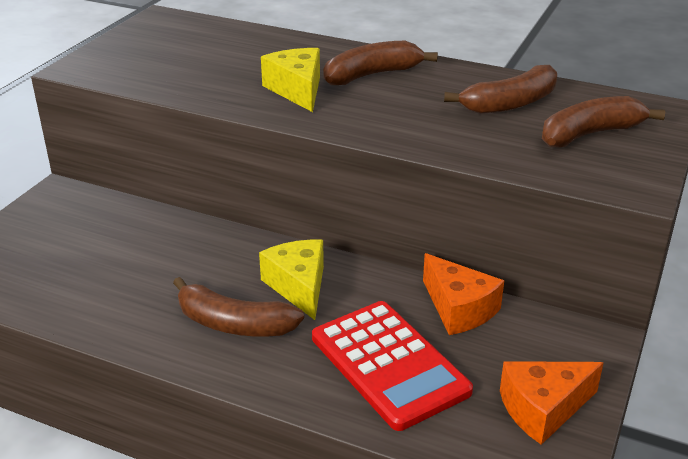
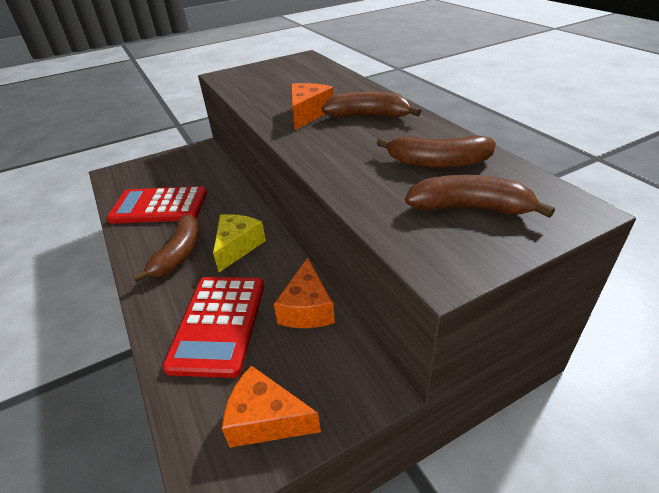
camera: 40 degrees right, 5 degrees up
brown banana [173,277,304,337] -> brown banana turned 135 degrees counterclockwise [132,214,200,282]
yellow cheese [261,48,320,112] -> orange cheese [291,83,333,130]
none -> red calculator [107,186,207,224]

